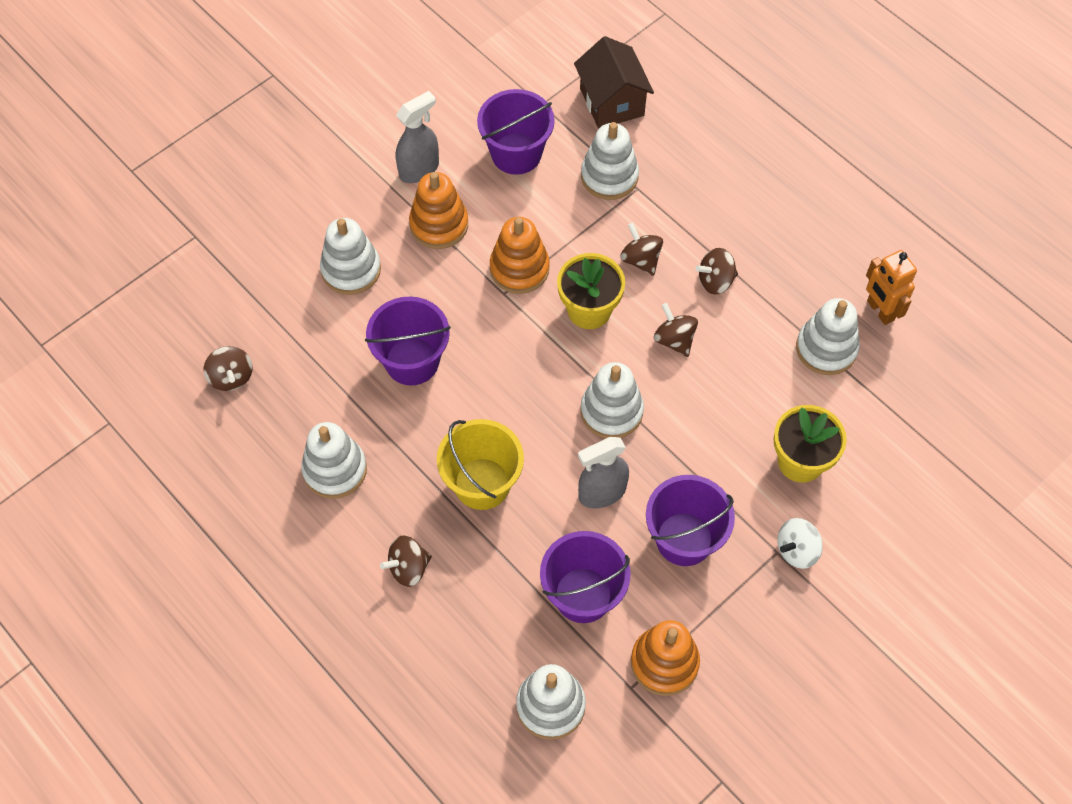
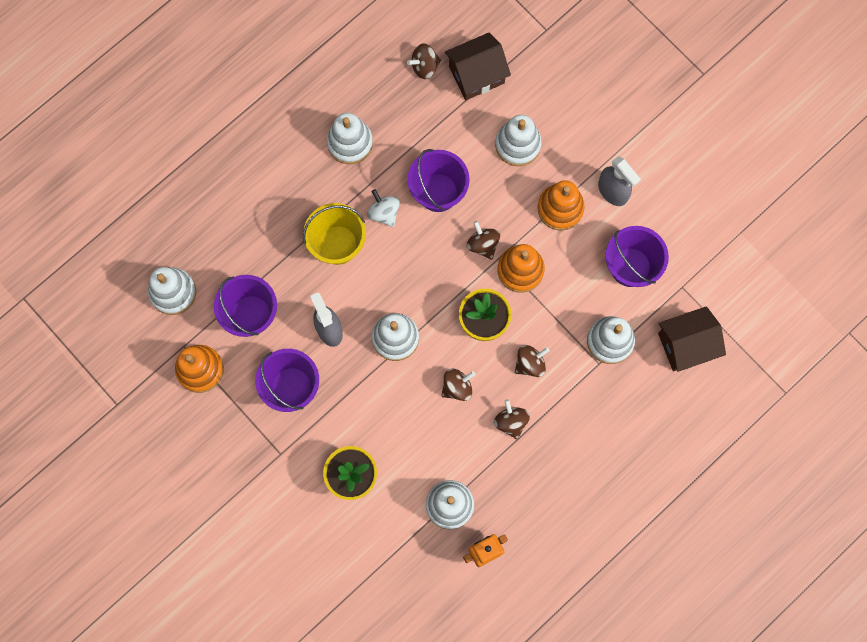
camera: 90 degrees right, 15 degrees up
brown spinning top [380,535,432,587] -> brown spinning top moved to [467,221,500,260]
white spinning top [777,518,823,569] -> white spinning top moved to [367,189,400,227]
none -> brown house [445,32,511,100]

